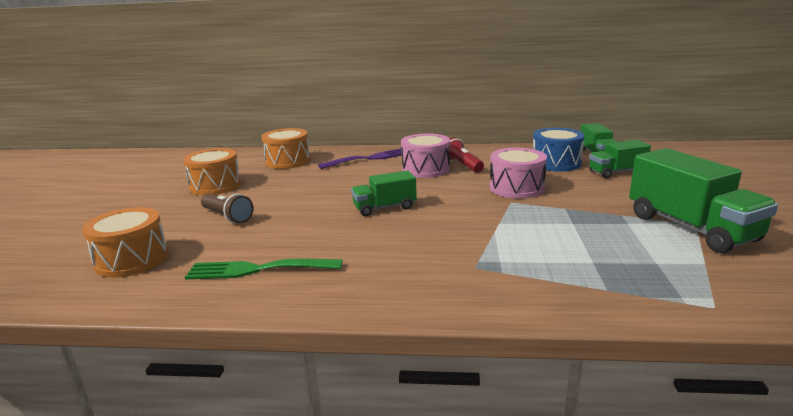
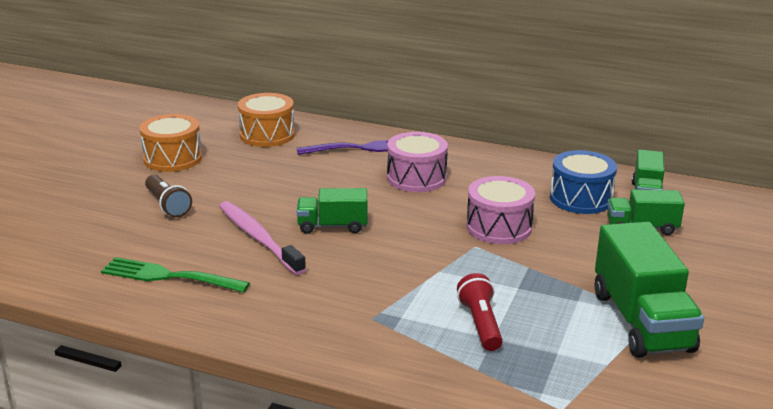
camera: 15 degrees right, 5 degrees up
orange drum [82,207,168,278] -> none
red flashlight [449,138,484,173] -> red flashlight moved to [457,273,503,351]
none -> pink toothbrush [219,201,306,275]

